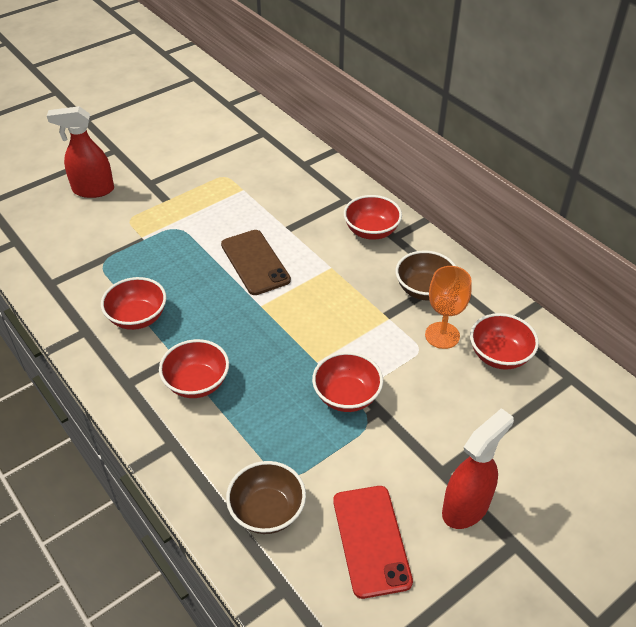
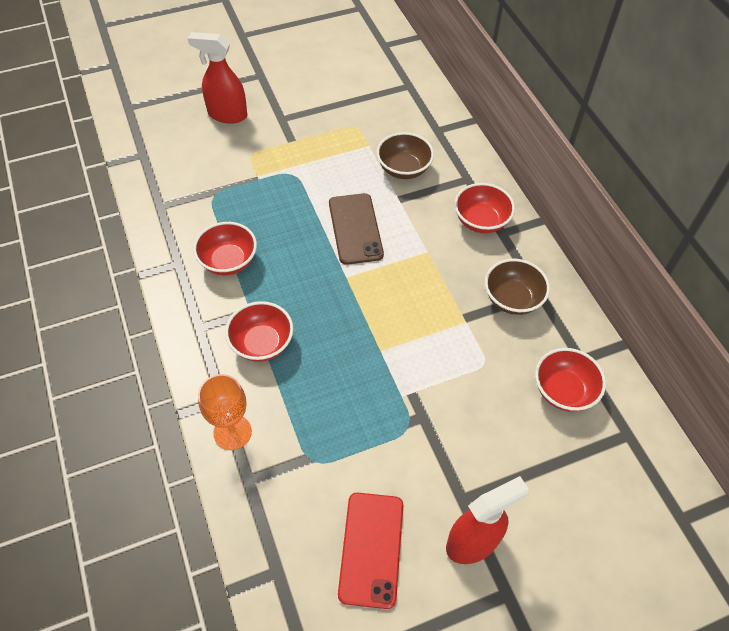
camera: 15 degrees right, 10 degrees up
brown bowl [226,461,306,534] -> brown bowl moved to [377,132,434,179]
red bowl [312,352,383,412] -> none
orange goblet [425,266,472,349] -> orange goblet moved to [198,374,252,450]

